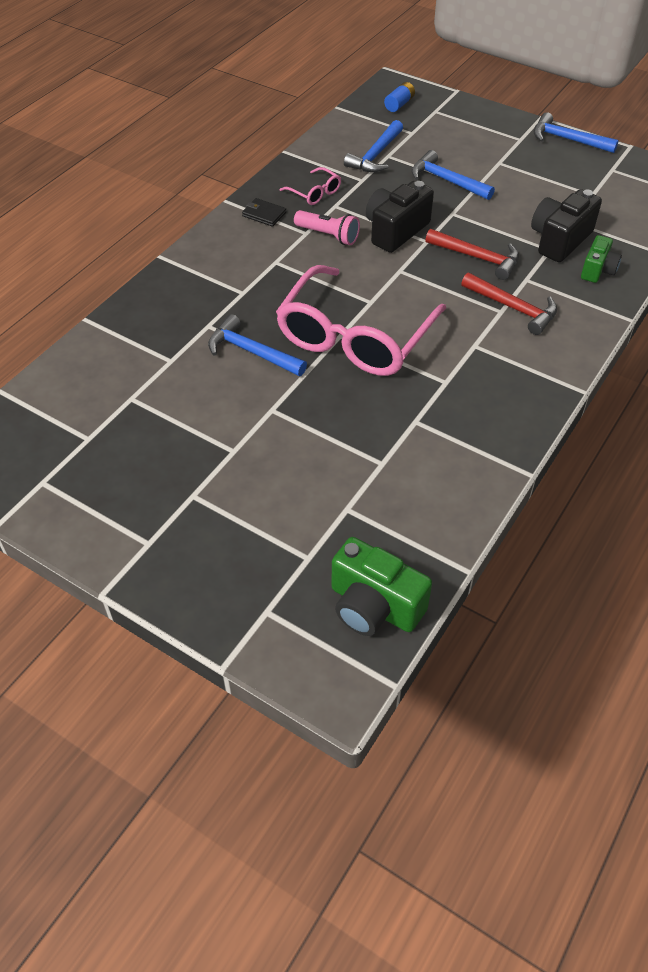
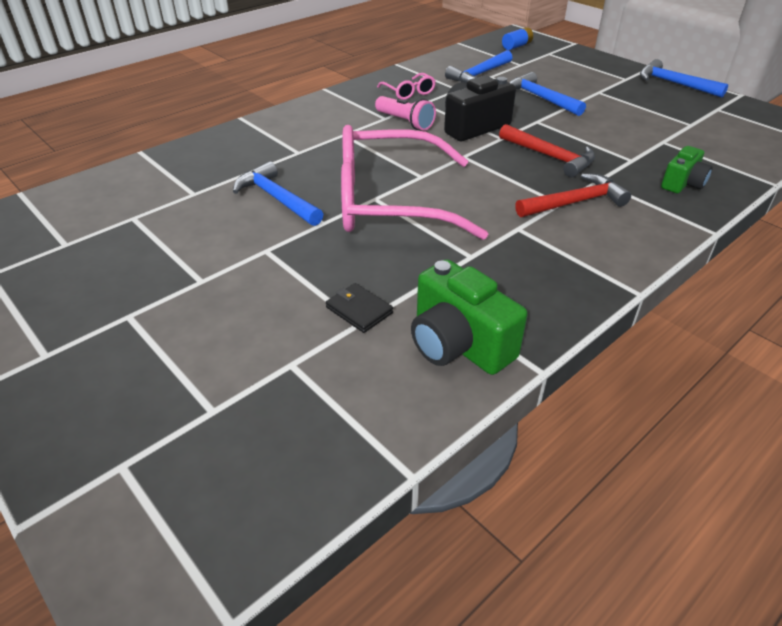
camera: 15 degrees right, 10 degrees down
black wallet [242,198,286,227] -> black wallet moved to [326,283,393,333]
pink glasses [276,265,446,376] -> pink glasses turned 45 degrees clockwise [341,125,488,240]
green camera [331,537,432,636] -> green camera moved to [411,259,528,375]
red hammer [461,273,557,335] -> red hammer turned 75 degrees counterclockwise [515,173,631,217]
black camera [531,189,602,262] -> none

